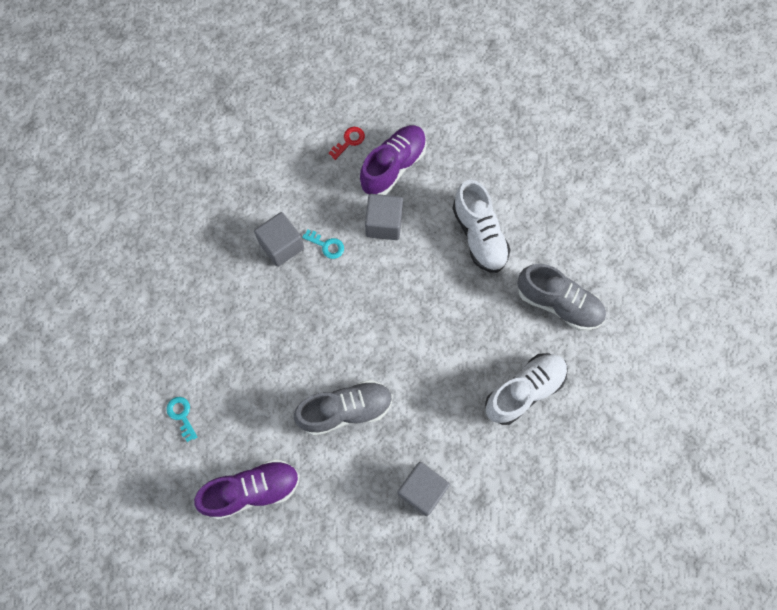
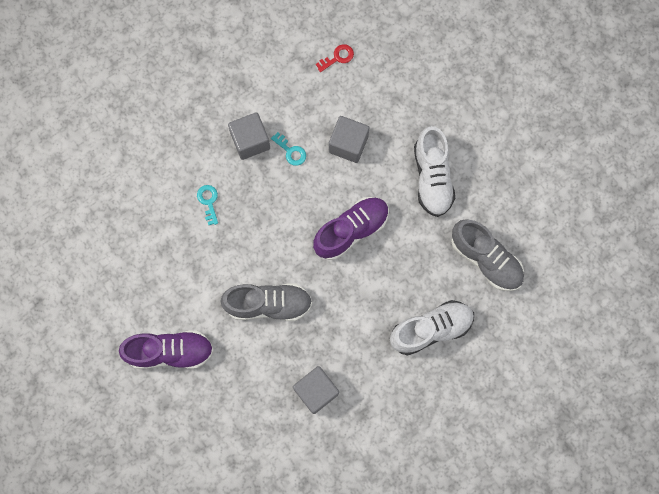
camera: 15 degrees right, 5 degrees up
turquoise key [167,397,197,442] -> turquoise key moved to [197,185,218,225]
purple shoe [360,125,427,195] -> purple shoe moved to [313,197,389,260]

